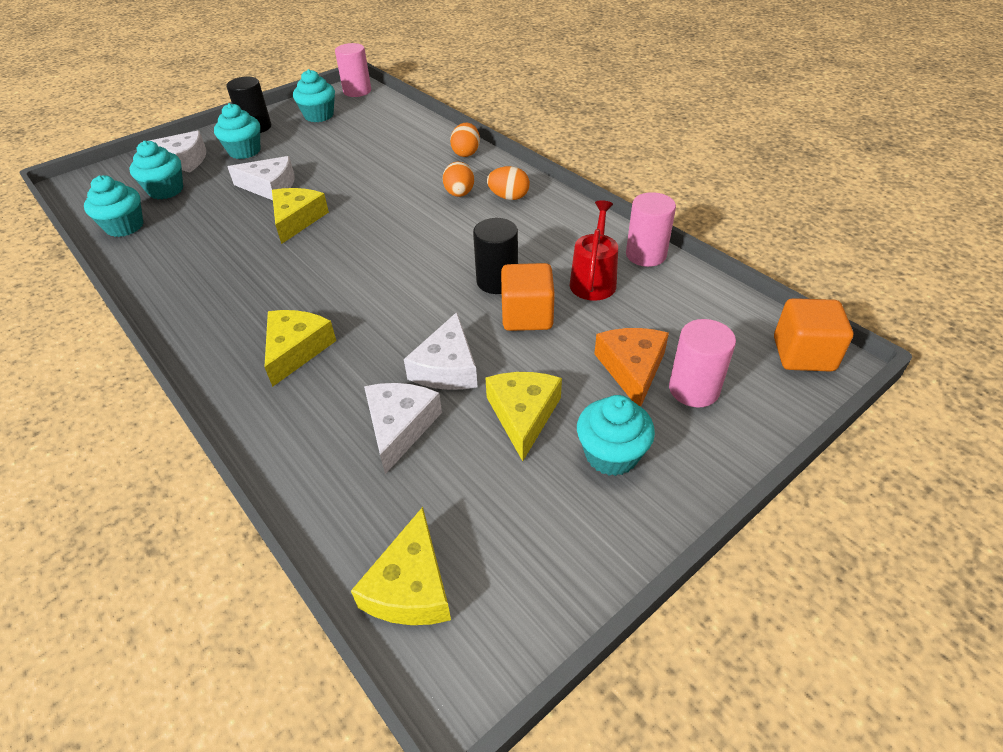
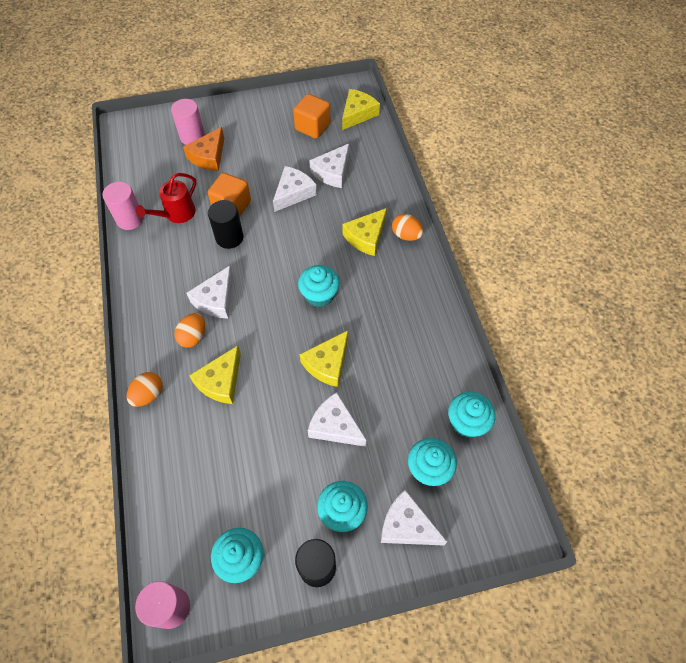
camera: 155 degrees left, 15 degrees up
yellow cheese [485,372,562,461] -> yellow cheese moved to [189,346,241,404]
orange egg [487,166,530,200] -> orange egg moved to [392,214,423,241]
turquoise cupcake [577,395,655,476] -> turquoise cupcake moved to [298,265,340,307]
orange cube [774,298,853,372] -> orange cube moved to [293,94,331,139]
none -> white cheese [187,266,233,319]

